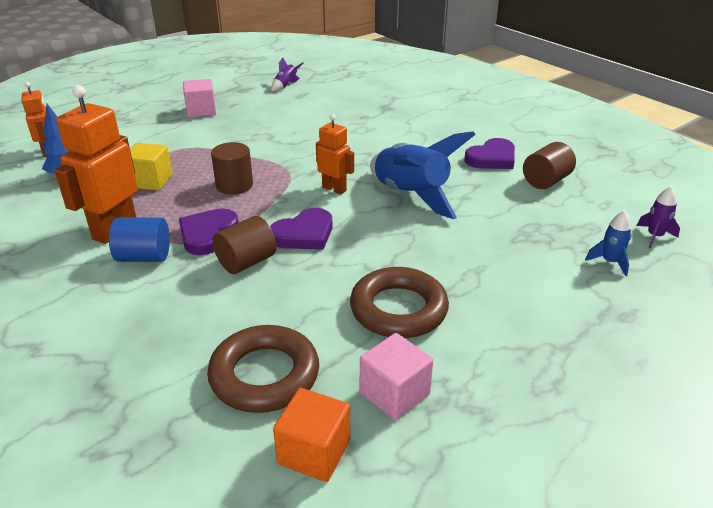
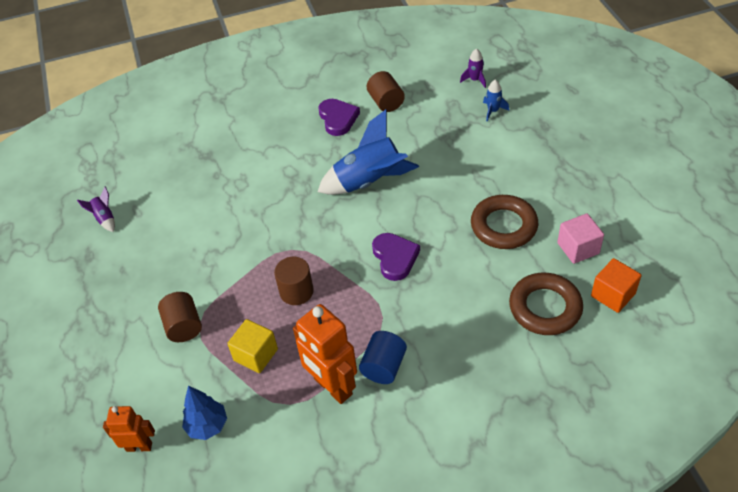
camera: 65 degrees left, 15 degrees up
purple heart [179,208,239,255] -> none
pink cube [183,79,216,118] -> none
brown cylinder [212,216,277,274] -> brown cylinder moved to [158,292,202,342]
orange robot [316,114,354,194] -> none

